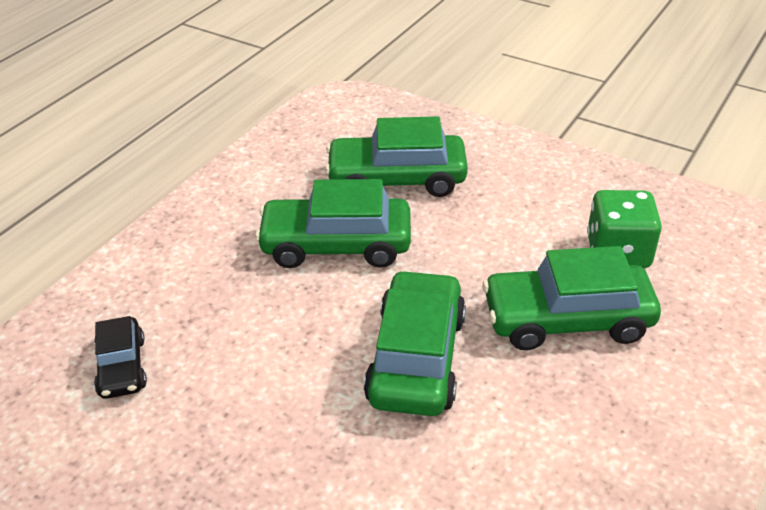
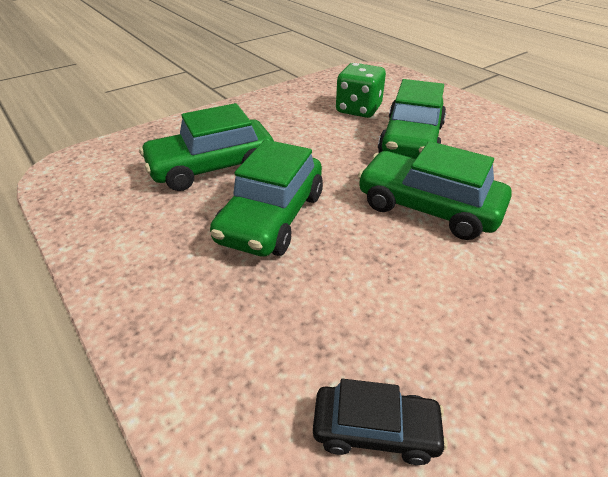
camera: 70 degrees left, 0 degrees up
green car [325,116,468,197] -> green car turned 45 degrees clockwise [139,103,274,191]

